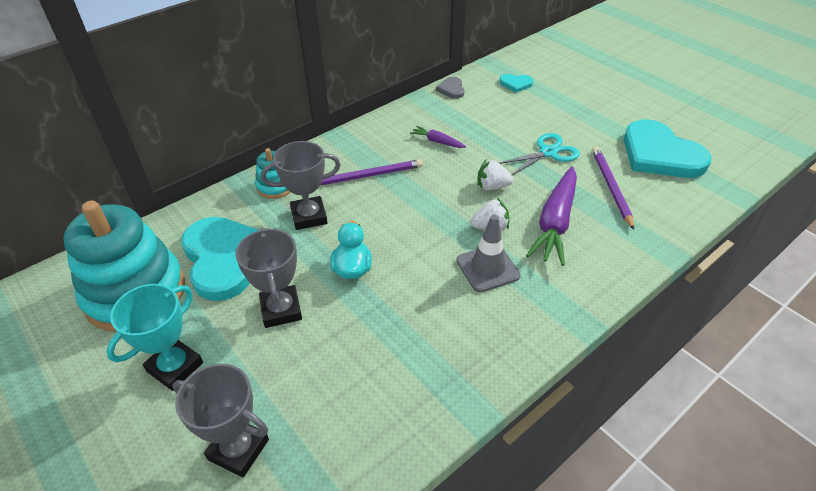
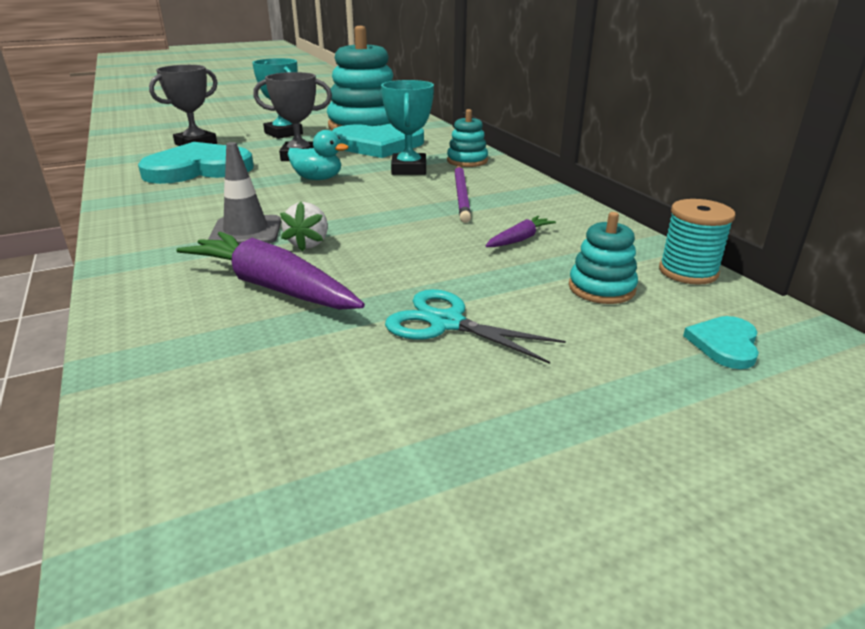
camera: 105 degrees right, 15 degrees down
grey trophy [261,141,341,230] -> turquoise trophy [381,80,434,175]
grey heart [436,77,465,99] -> turquoise spool [659,199,735,285]
white strawberry [477,160,513,191] -> none
turquoise scissors [499,133,580,175] -> turquoise scissors turned 135 degrees clockwise [385,289,566,364]
purple pencil [592,146,634,230] -> none
turquoise heart [624,119,712,178] -> turquoise heart moved to [138,142,254,184]
none -> turquoise stacking toy [569,212,638,304]

